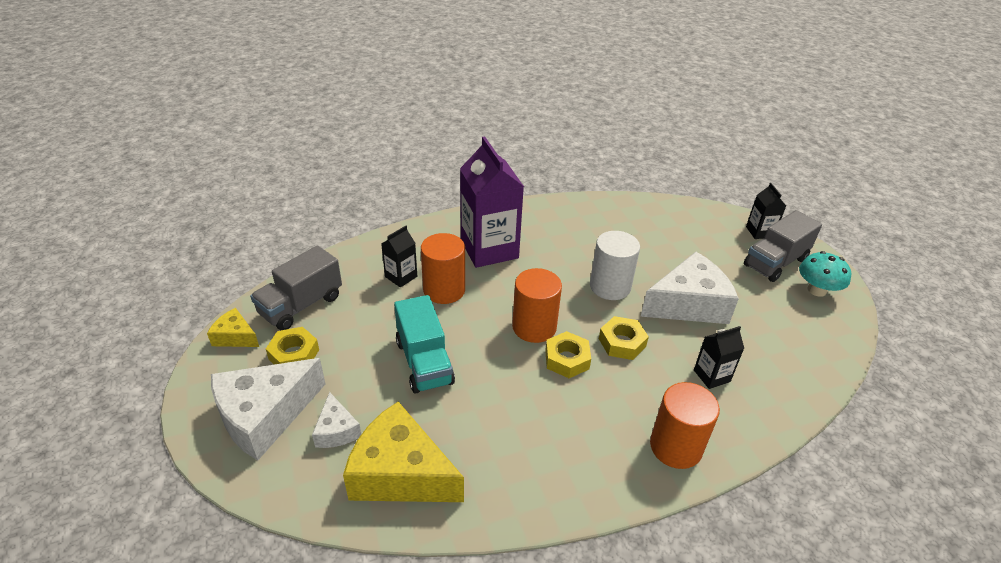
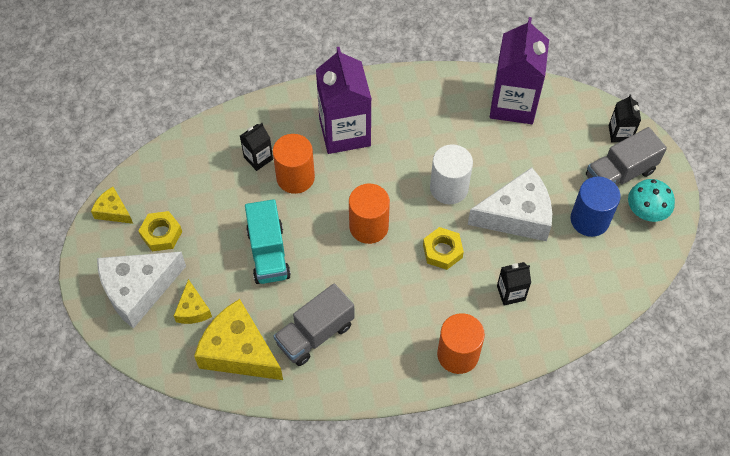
camera: 10 degrees right, 20 degrees up
grey truck [250,245,342,330] -> grey truck moved to [274,283,355,366]
white cheese [312,392,361,448] -> yellow cheese [174,279,212,324]
yellow nut [545,331,591,378] -> none
none -> purple carton [490,17,549,124]
none -> blue cylinder [570,177,621,237]

